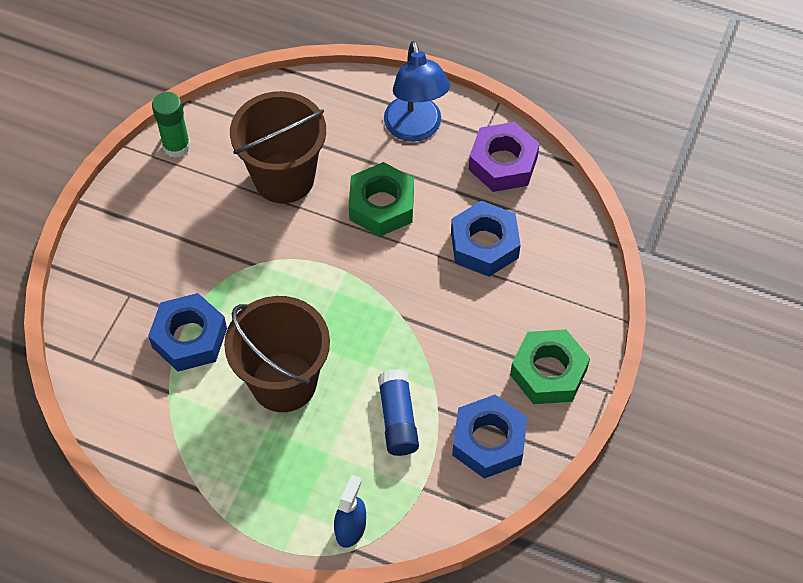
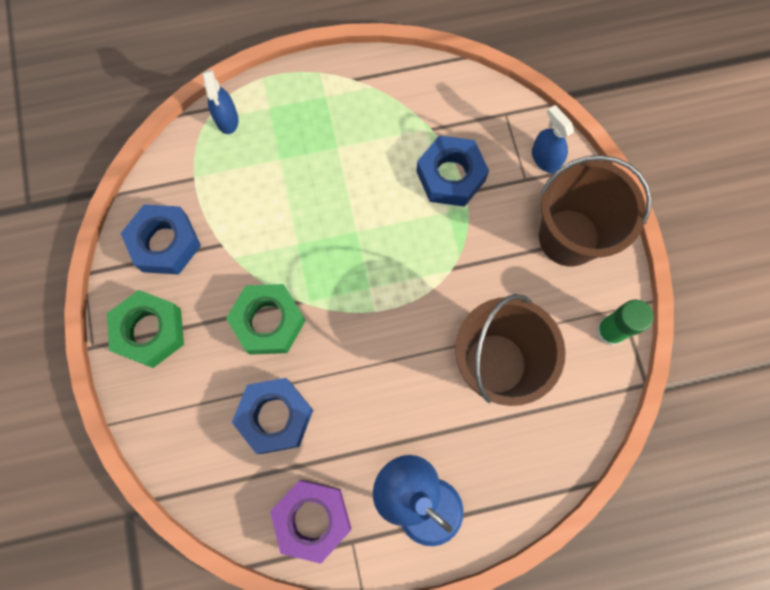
camera: 145 degrees right, 15 degrees up
brown bucket [224,296,330,412] -> brown bucket moved to [539,155,651,267]
green nut [349,162,414,237] -> green nut moved to [226,284,306,355]
blue glue stick [378,369,419,456] -> none
none -> blue spray bottle [532,105,574,173]

